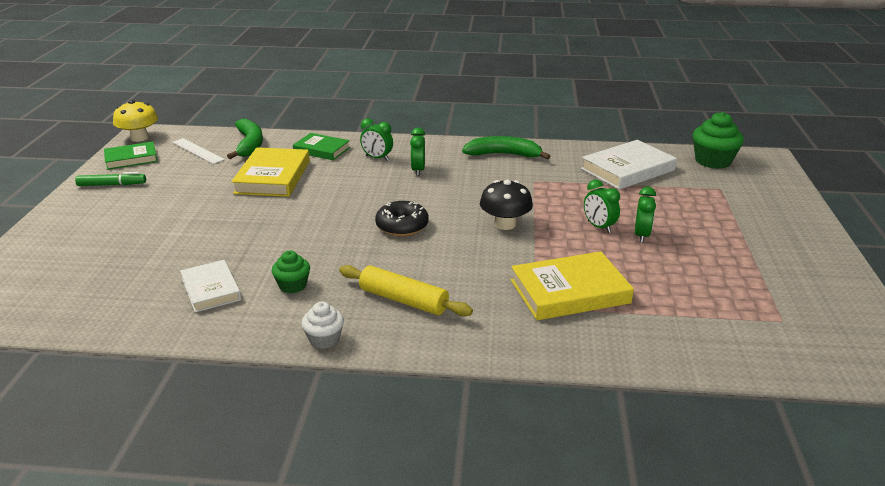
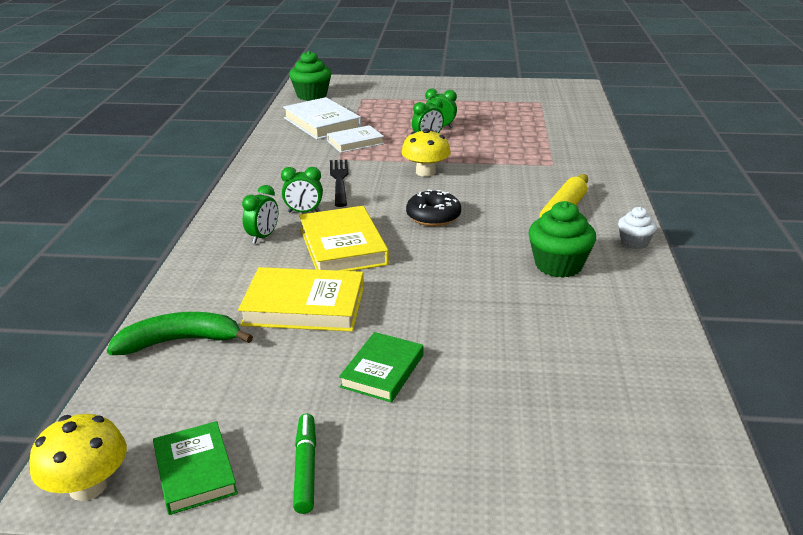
camera: 90 degrees left, 0 degrees up
white ruler [172,138,225,164] -> none
white book [180,260,241,313] -> white book moved to [327,125,384,153]
green cupcake [272,251,310,293] -> green cupcake [528,201,596,278], size x1.69
green book [293,133,350,160] -> green book moved to [339,332,424,402]
green banana [462,136,551,160] -> none
black mushroom [480,180,533,230] -> yellow mushroom [401,128,451,177]
yellow book [511,251,634,320] -> yellow book moved to [299,206,389,271]
none -> black fork [330,159,348,207]

